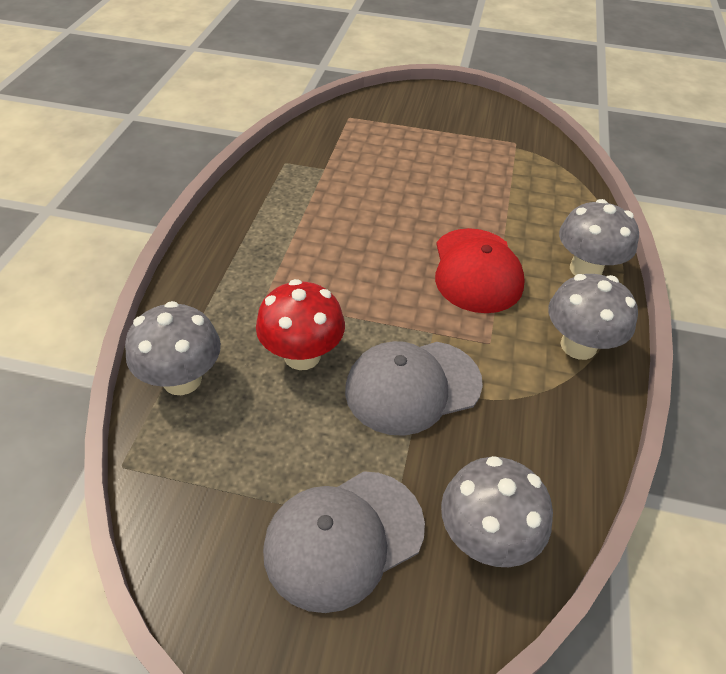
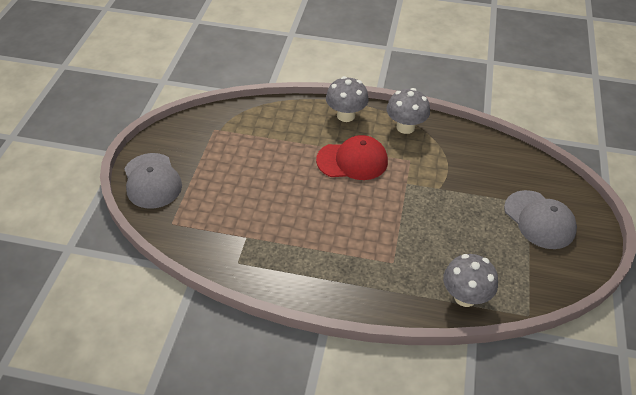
camera: 90 degrees left, 0 degrees up
red mushroom [256,279,345,370] -> none
grey cap [345,341,483,436] -> grey cap moved to [124,153,182,208]
grey mushroom [441,456,553,567] -> none

